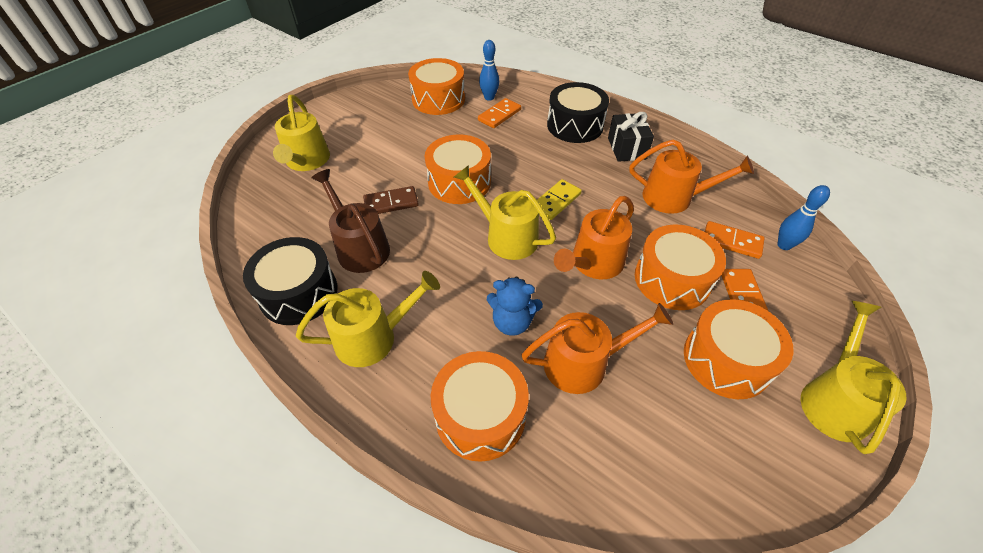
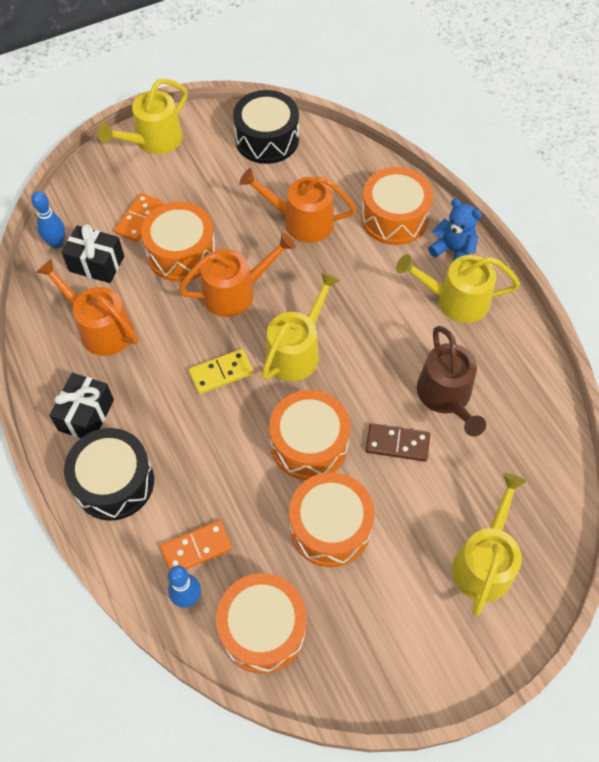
camera: 155 degrees left, 10 degrees up
black drum [243,237,338,325] -> black drum moved to [233,90,299,164]
yellow watering can [454,165,556,260] -> yellow watering can turned 120 degrees counterclockwise [262,272,340,381]
blue teddy bear [487,277,543,336] -> blue teddy bear moved to [428,199,482,261]
orange drum [684,299,794,399] -> orange drum moved to [289,472,375,567]
orange domino [705,221,765,259] -> black gift [61,224,124,283]

